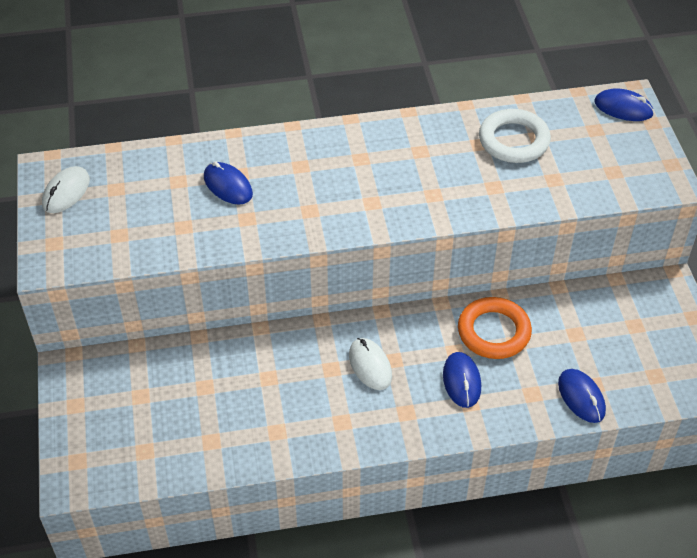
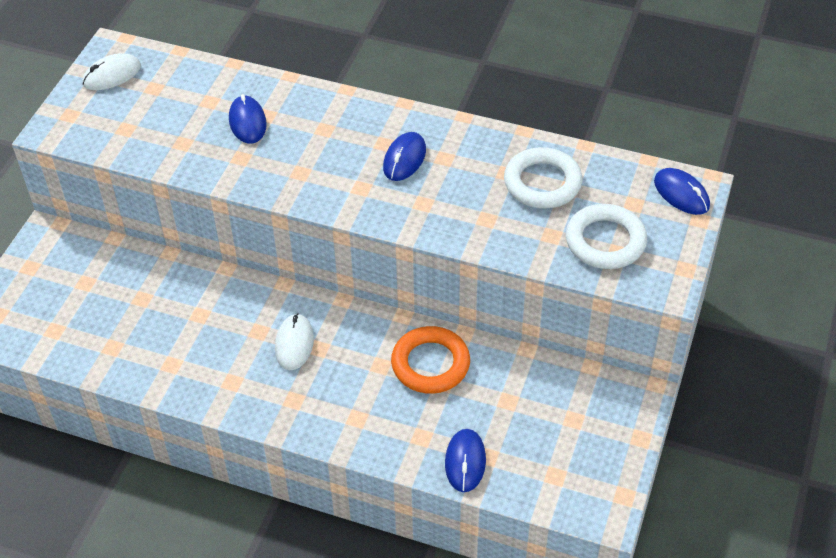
camera: 30 degrees right, 0 degrees up
blue mouse [443,352,481,408] -> blue mouse moved to [383,132,426,181]
none -> white ring [566,204,647,269]

